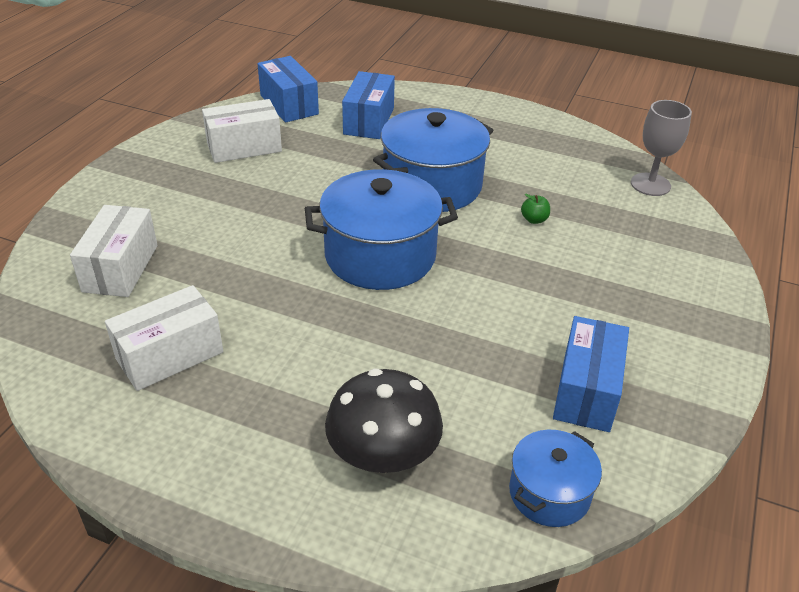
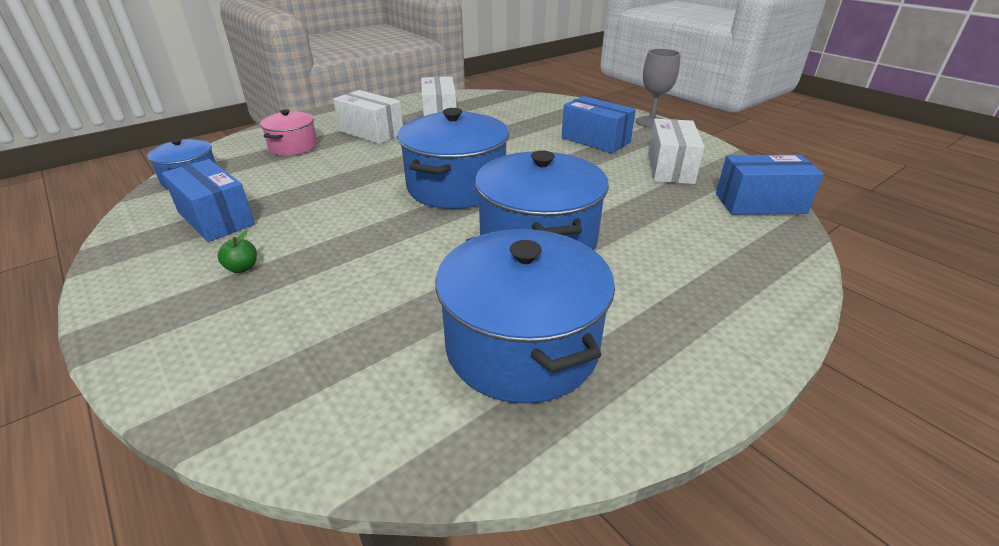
camera: 120 degrees right, 5 degrees down
white box [70,205,158,297] -> white box moved to [333,90,403,144]
black mushroom [325,368,443,473] -> pink pot [260,109,318,156]
blue box [342,71,395,139] -> blue box moved to [561,96,636,153]
green apple [521,194,550,224] -> green apple moved to [218,231,257,273]
grey goblet [631,100,692,196] -> grey goblet moved to [636,49,681,128]
none -> blue pot [436,229,615,404]

